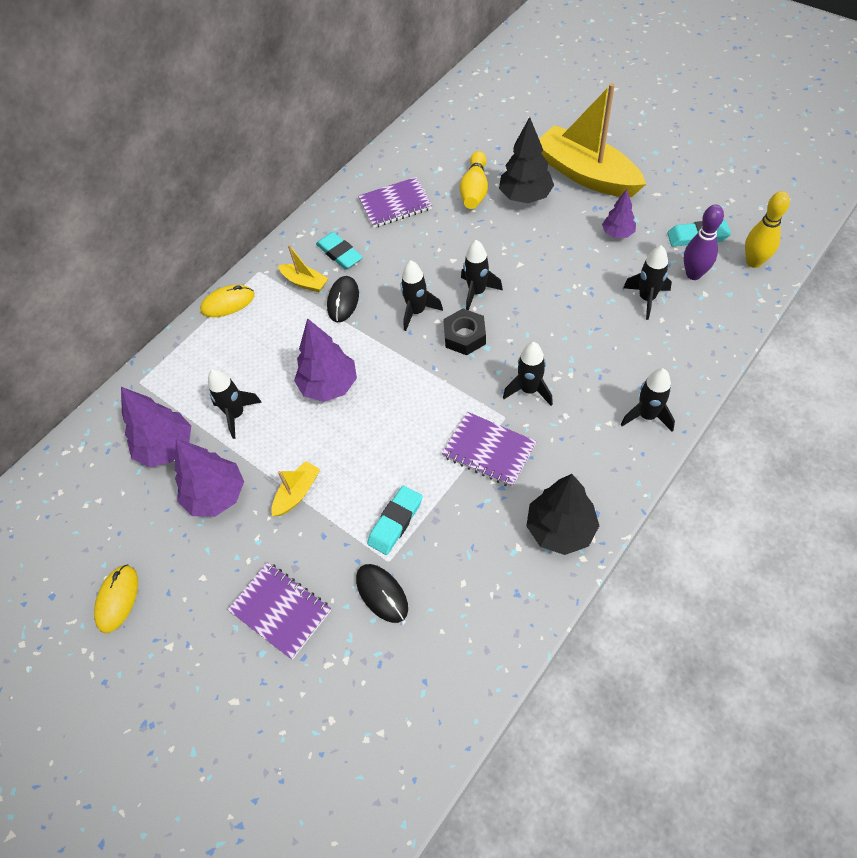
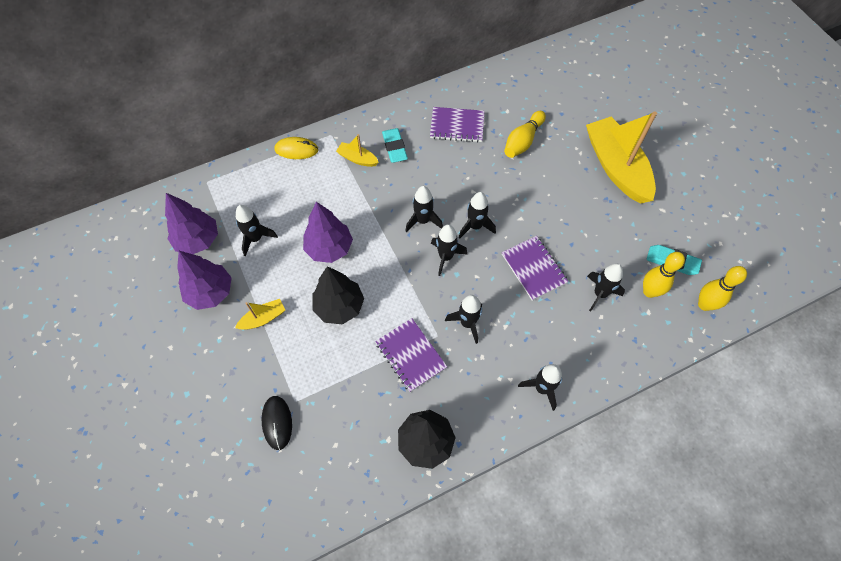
camera: 20 degrees right, 5 degrees up
yellow mouse [94,565,138,633] -> none
purple notebook [228,562,331,660] -> purple notebook moved to [502,236,568,301]
yellow boat [278,245,329,292] -> yellow boat turned 150 degrees clockwise [336,134,379,167]
black mouse [327,276,359,323] -> none
turquoise eraser [367,486,422,555] -> none
black nut [443,308,486,355] -> black rocket [431,224,467,276]
black tree [499,117,554,203] -> black tree moved to [312,266,364,324]
purple tree [602,189,636,238] -> none
purple bowling pin [684,205,724,280] -> yellow bowling pin [643,252,685,298]

